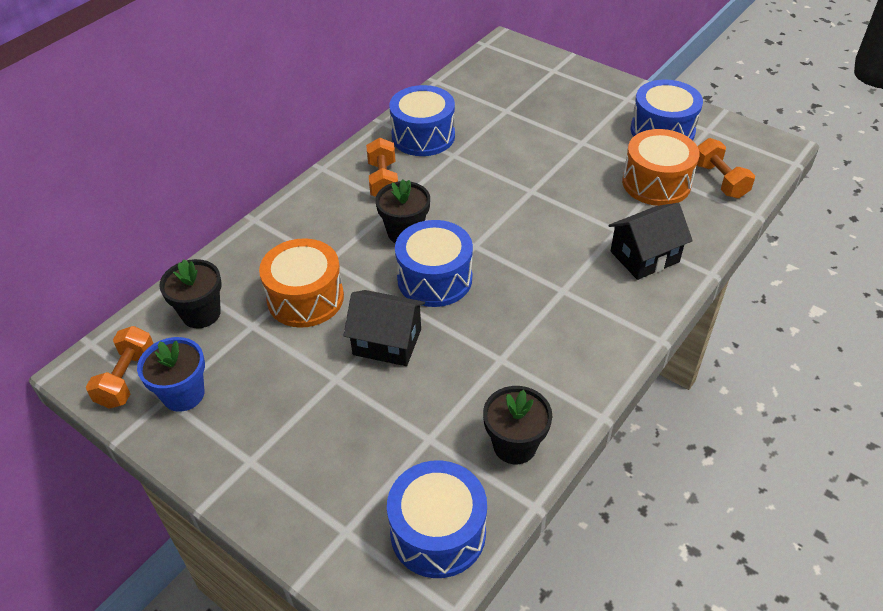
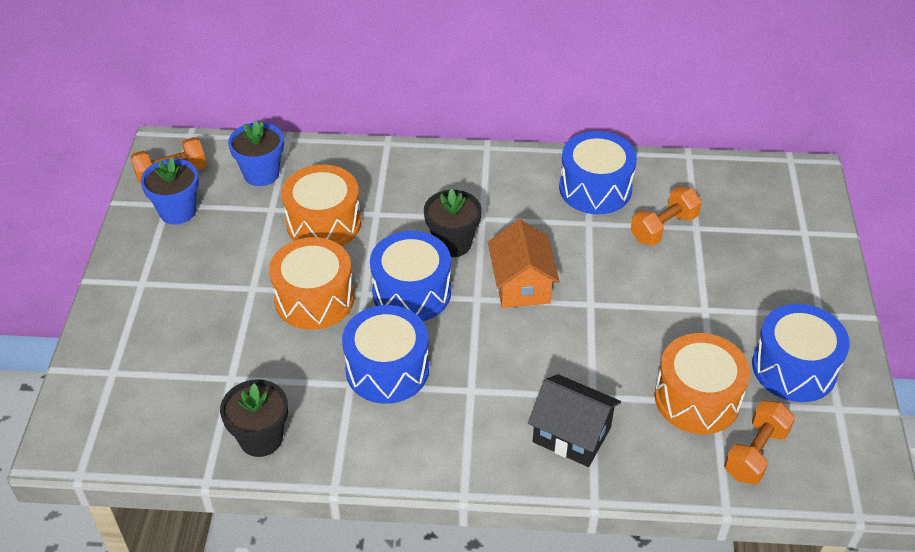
camera: 55 degrees right, 0 degrees up
black flower pot [159,259,222,328] -> blue flower pot [228,121,284,186]
black house [343,290,425,366] -> orange drum [269,237,354,330]
orange dumbbell [366,138,398,197] -> orange dumbbell moved to [630,186,702,246]
blue drum [387,460,487,578] -> blue drum moved to [342,305,429,404]
none -> orange house [488,220,560,308]

